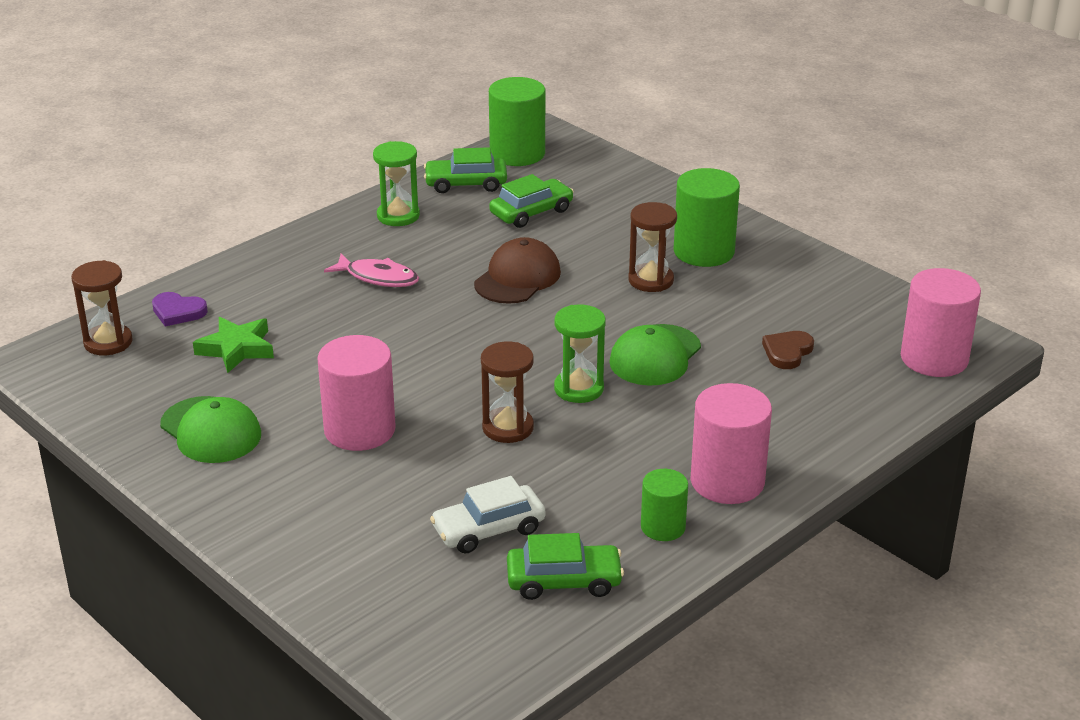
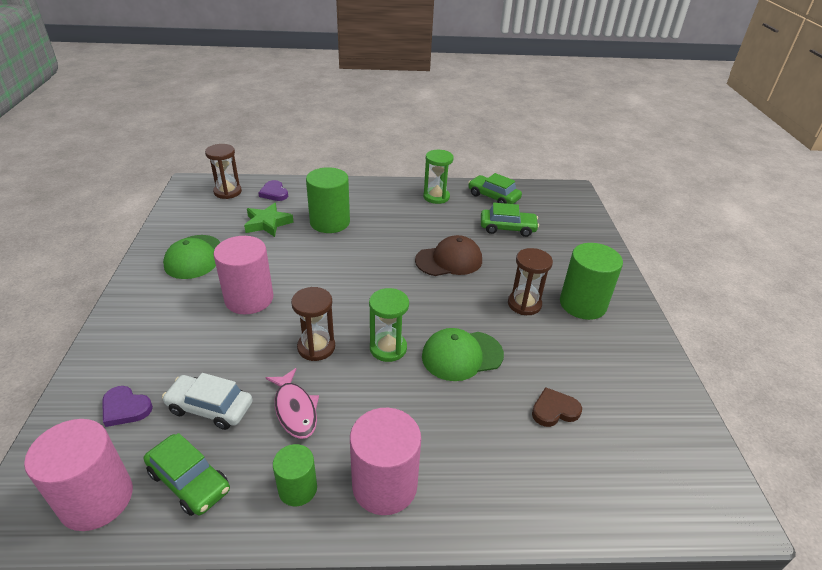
camera: 40 degrees right, 5 degrees up
pink fish [324,254,419,287] -> pink fish moved to [265,368,319,439]
green cylinder [489,77,545,166] -> green cylinder moved to [306,167,350,233]
pink cylinder [901,268,981,377] -> pink cylinder moved to [24,419,133,531]
none -> purple heart [102,386,153,427]

